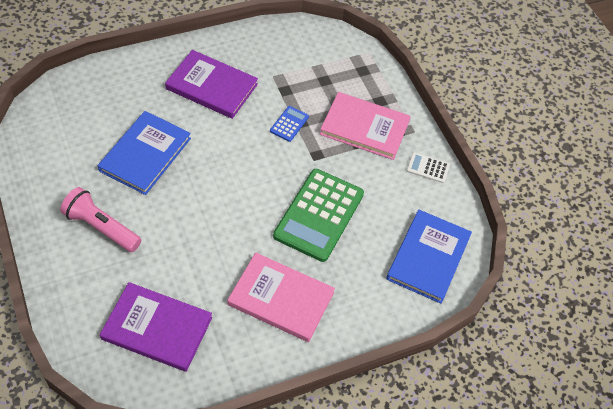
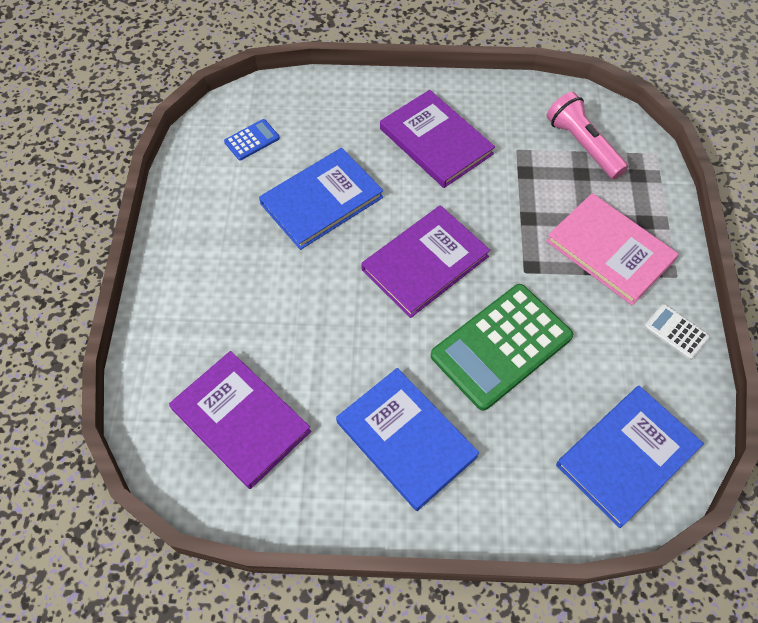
camera: 30 degrees right, 5 degrees up
pink flashlight [60,187,141,252] -> pink flashlight moved to [547,92,628,179]
pink book [228,253,335,342] -> blue book [336,368,479,511]
blue calculator [270,106,309,142] -> blue calculator moved to [224,119,280,160]
none -> purple book [361,205,490,318]

